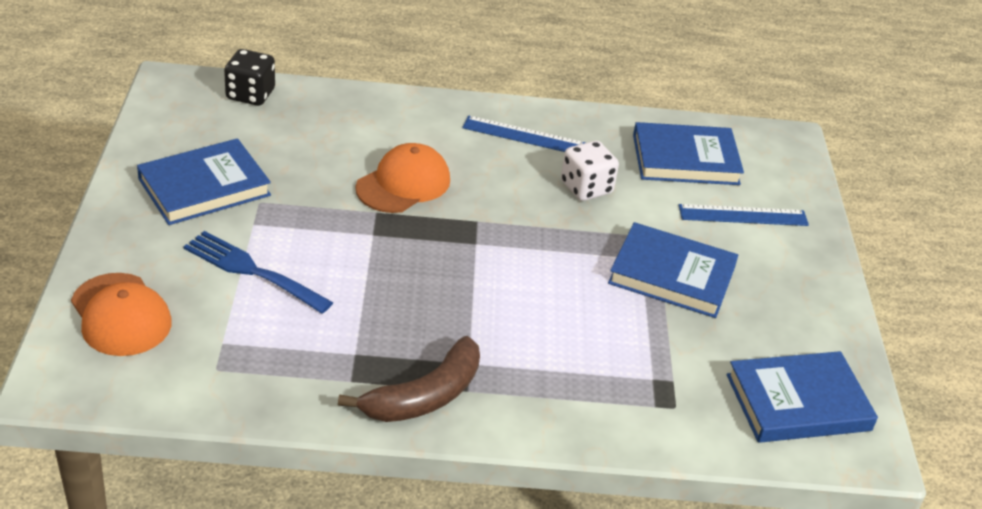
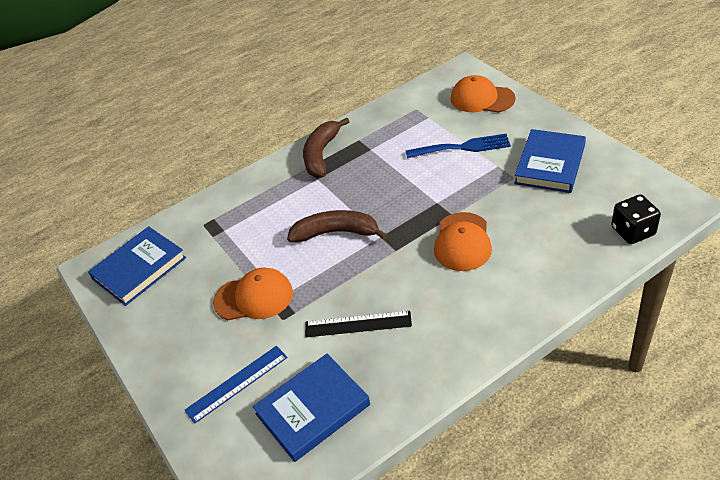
camera: 155 degrees right, 5 degrees up
blue ruler [462,115,586,152] -> none
white dice [561,141,619,201] -> black ruler [305,311,412,337]
blue book [608,222,738,318] -> orange cap [213,268,293,320]
none -> brown banana [287,210,387,242]

